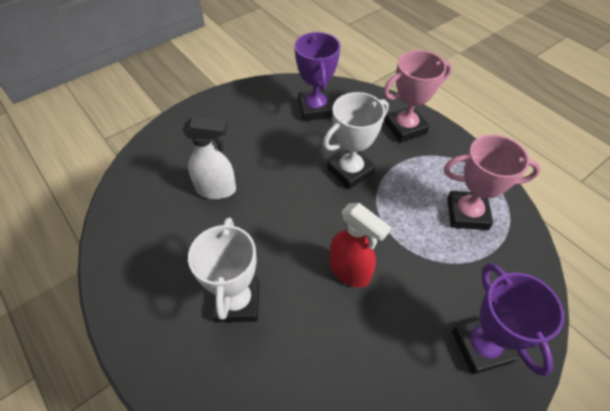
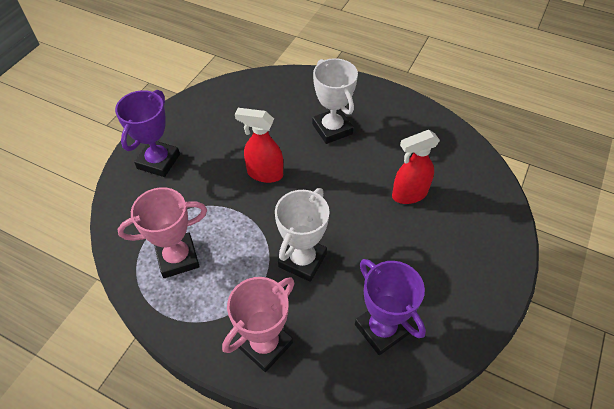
camera: 155 degrees right, 0 degrees up
white spray bottle [183,117,236,199] -> red spray bottle [392,130,440,204]
purple trophy [452,263,564,376] -> purple trophy turned 60 degrees clockwise [115,90,180,177]

